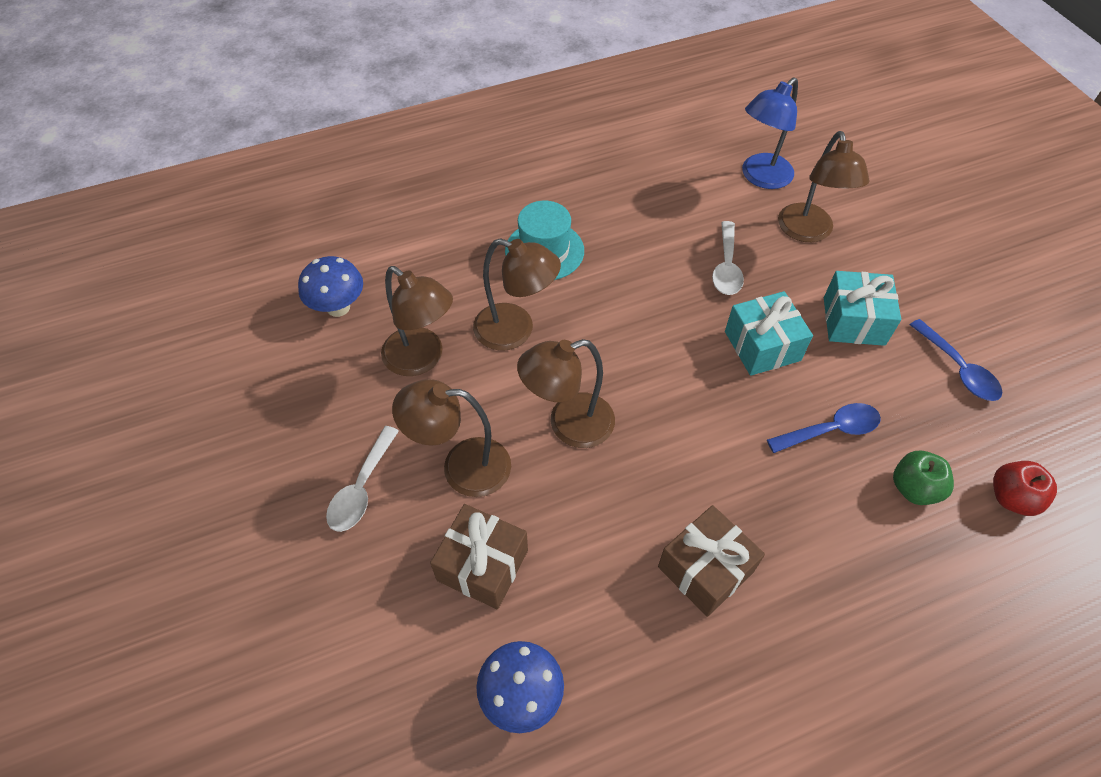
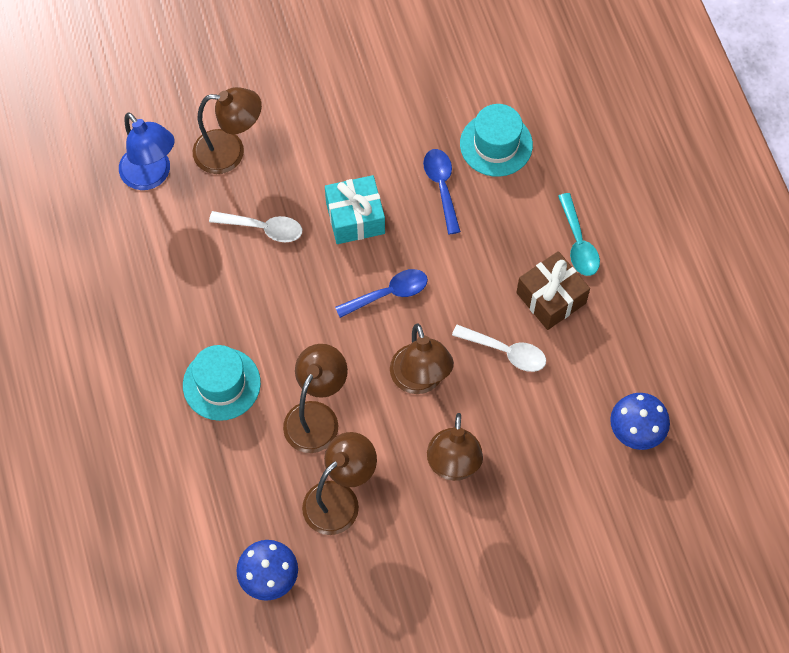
camera: 85 degrees left, 10 degrees up
white spoon [326,426,399,532] -> white spoon moved to [452,325,546,372]
brown gift [430,504,528,609] -> none
turquoise gift [824,271,901,346] -> none
green apple [893,451,954,505] -> turquoise hat [460,104,533,177]
blue spoon [910,319,1003,401] -> blue spoon moved to [335,269,428,318]
red apple [993,461,1057,516] -> none
none -> turquoise spoon [558,193,600,276]

